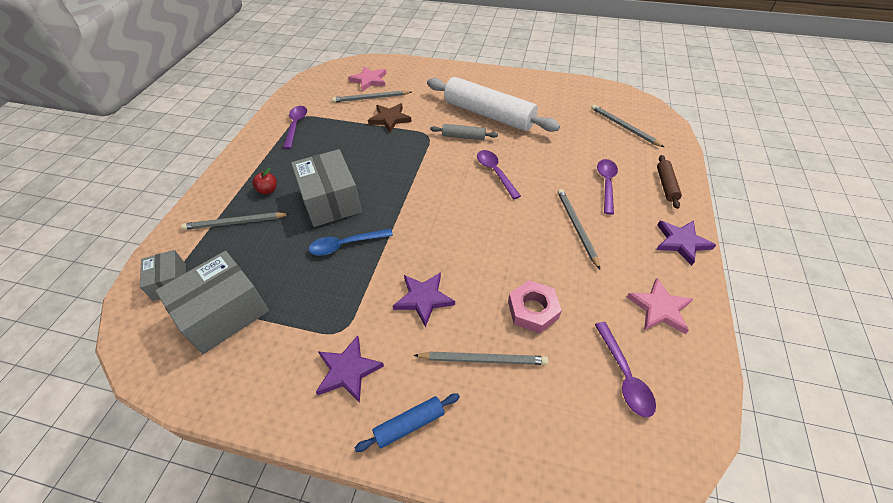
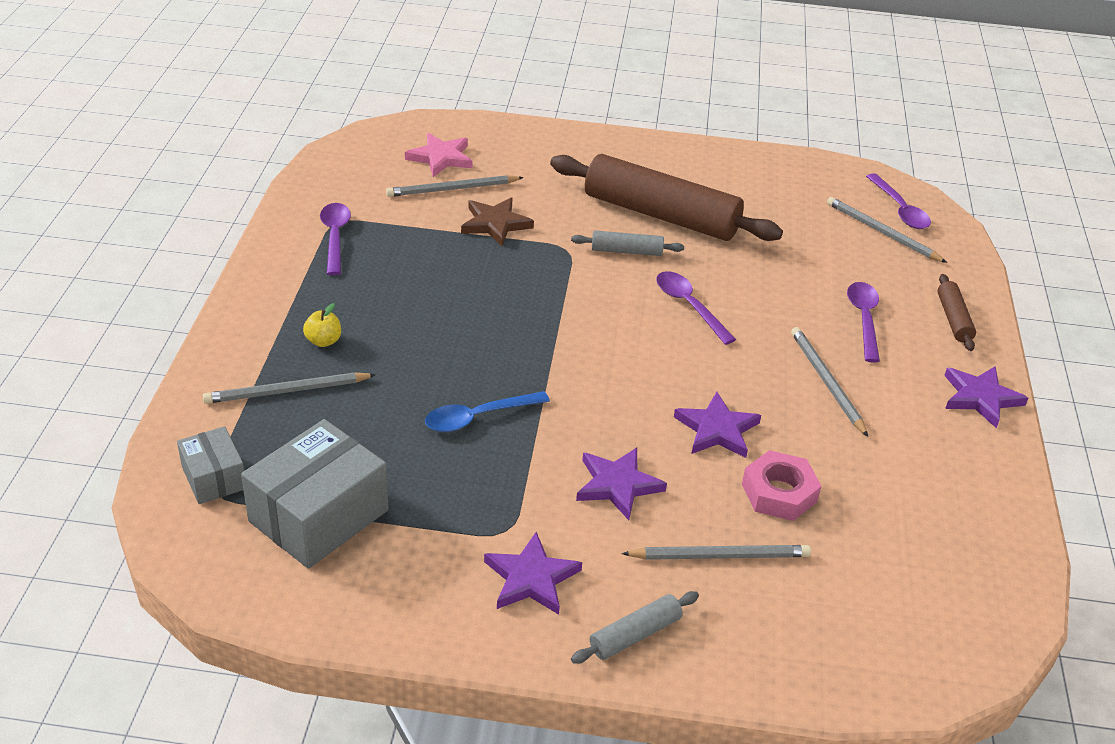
camera: 10 degrees left, 10 degrees down
red apple [252,168,277,194] -> yellow apple [303,303,341,347]
grey box [291,149,362,227] -> none
blue rolling pin [355,393,460,452] -> grey rolling pin [571,591,699,664]
white rolling pin [427,77,560,132] -> brown rolling pin [550,154,783,241]
purple spoon [595,322,656,417] -> purple spoon moved to [866,173,931,229]
pink star [627,278,693,334] -> none
none -> purple star [674,392,761,458]

